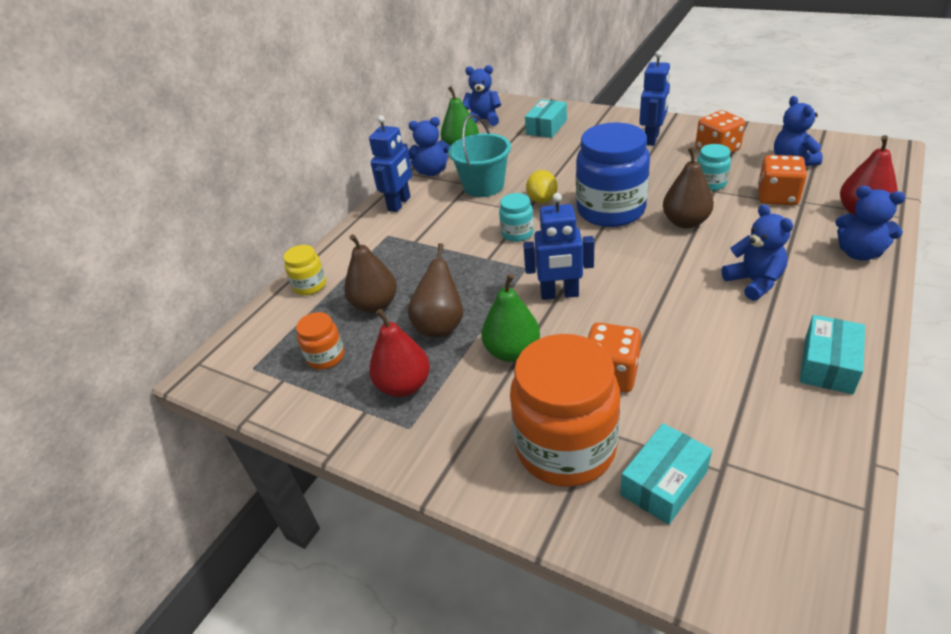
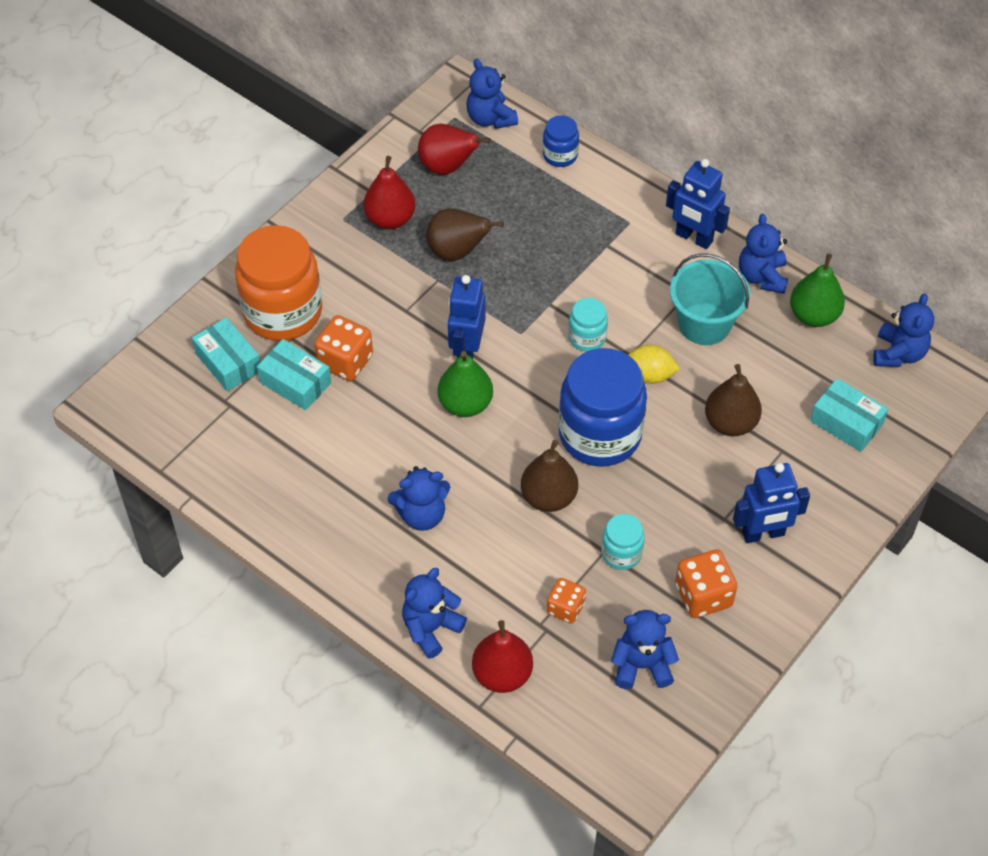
camera: 95 degrees right, 15 degrees up
yellow jar [283,245,326,295] -> blue jar [543,115,579,167]
orange jar [296,312,344,370] -> red pear [418,124,491,175]
brown pear [344,234,397,313] -> brown pear moved to [705,364,762,436]
green pear [482,274,540,362] -> green pear moved to [438,351,493,417]
blue robot [639,51,671,146] -> blue robot turned 45 degrees counterclockwise [733,463,810,543]
orange dice [758,155,807,205] -> orange dice [547,578,586,624], size x0.65
turquoise box [800,315,865,394] -> turquoise box moved to [257,339,331,410]
none -> blue teddy bear [466,59,518,129]

